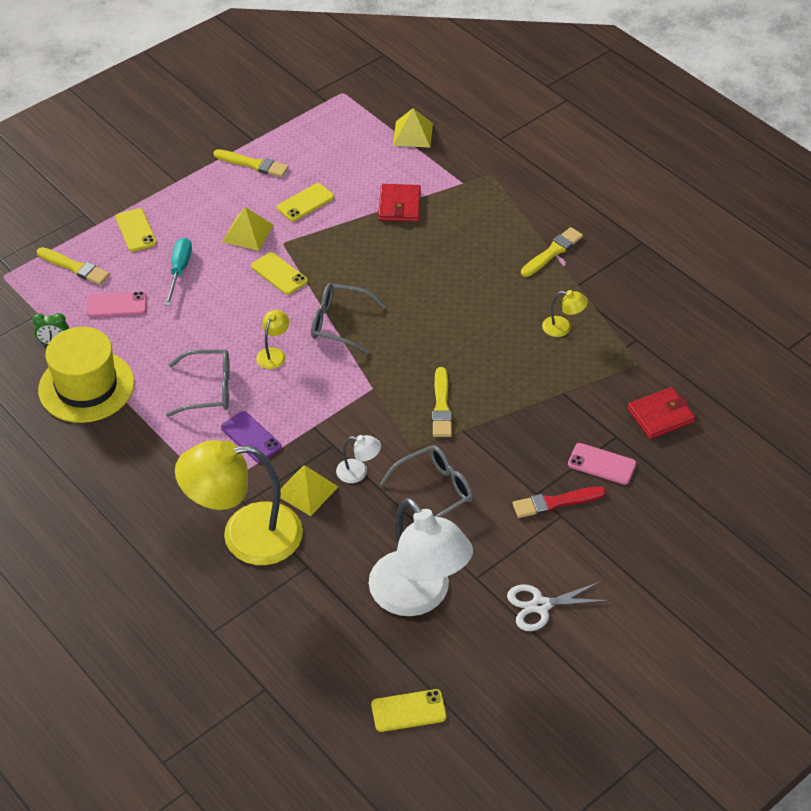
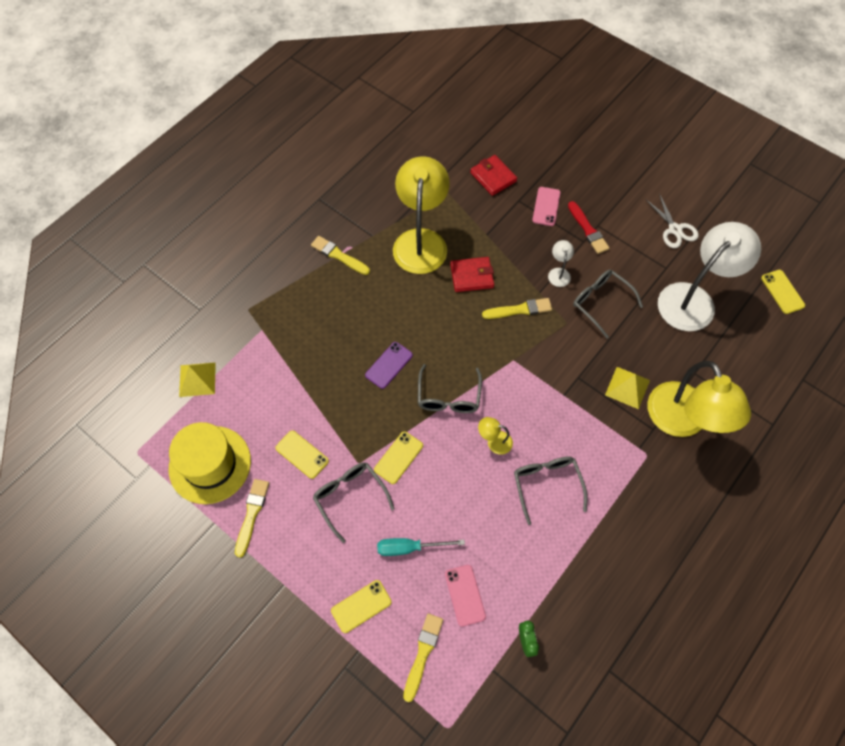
camera: 100 degrees left, 15 degrees up
yellow hat [38,327,134,423] -> yellow hat moved to [169,422,251,504]
purple phone [221,411,281,462] -> purple phone moved to [365,342,413,389]
yellow pyramid [222,207,273,251] -> grey glasses [313,463,395,543]
white lamp [336,435,381,483] -> white lamp moved to [548,240,574,287]
red wallet [378,184,421,222] -> red wallet moved to [450,257,494,292]
yellow lamp [542,290,588,337] -> yellow lamp [393,156,450,274], size x2.45

